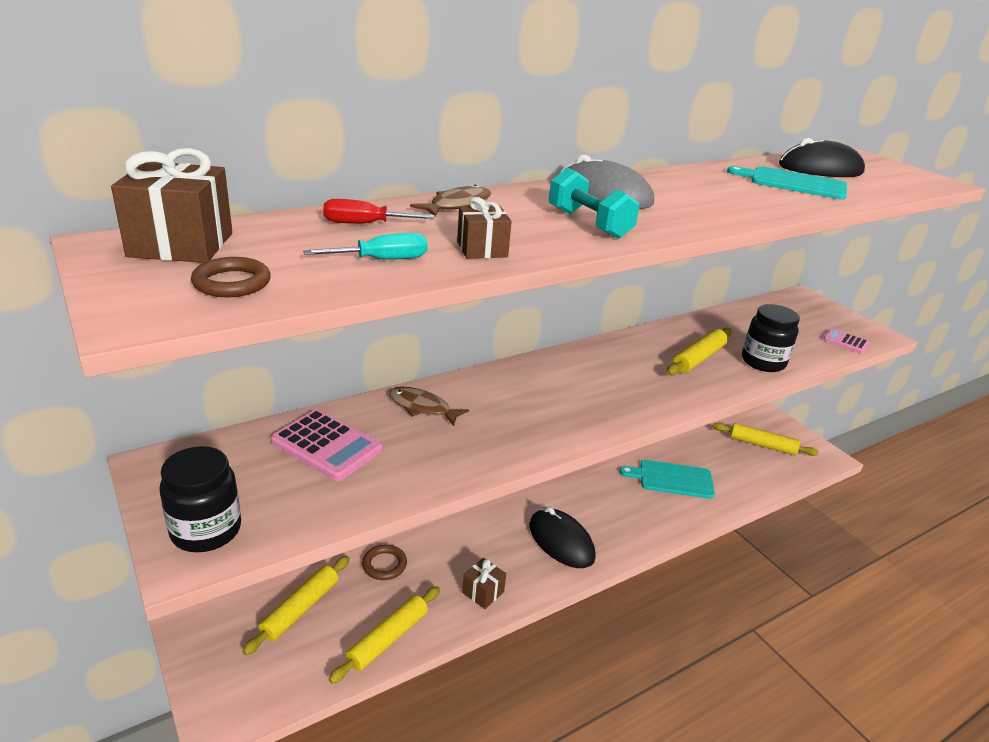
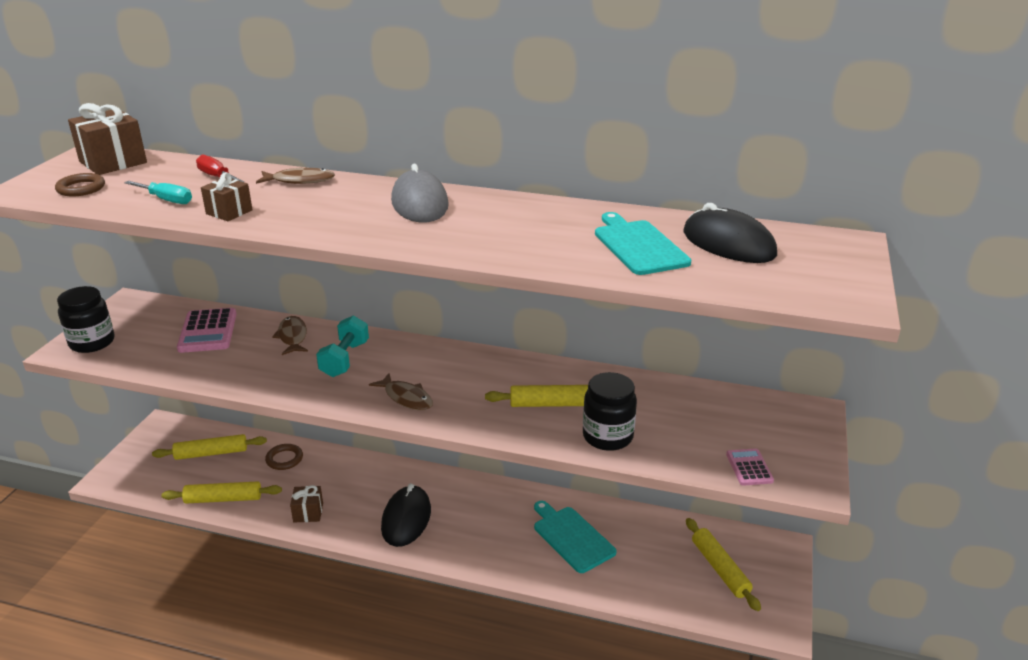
camera: 50 degrees right, 0 degrees up
turquoise dumbbell [549,168,639,239] -> turquoise dumbbell moved to [316,315,369,377]
none -> brown fish [369,373,433,410]

